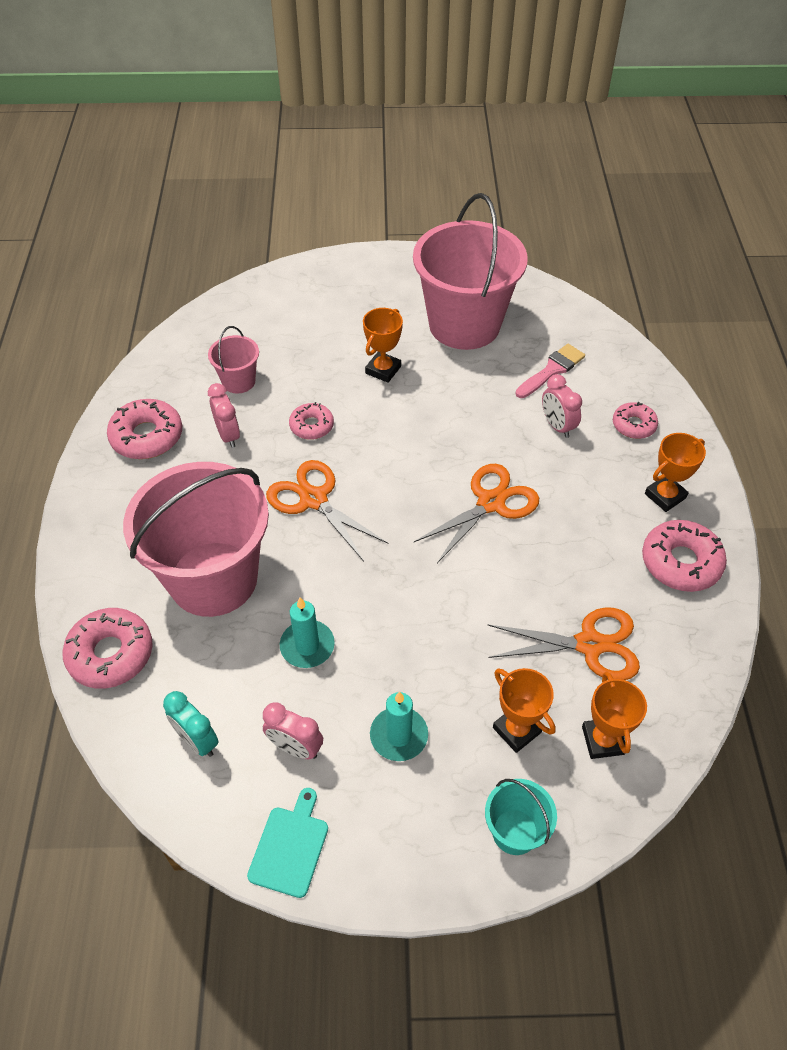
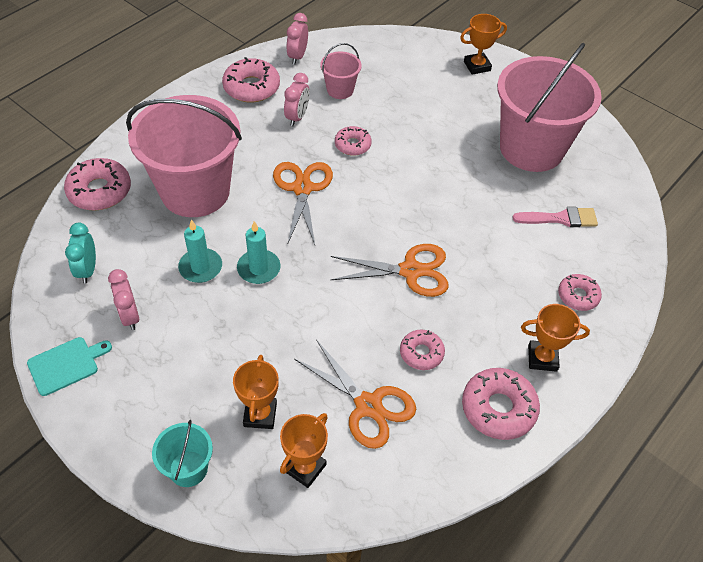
camera: 40 degrees right, 0 degrees up
orange trophy [363,308,403,383] -> orange trophy moved to [460,14,507,75]
turquoise candle [370,691,428,761] -> turquoise candle moved to [237,221,281,284]
pink clock [542,374,582,438] -> pink clock moved to [286,13,308,64]
none -> pink donut [400,330,445,370]

